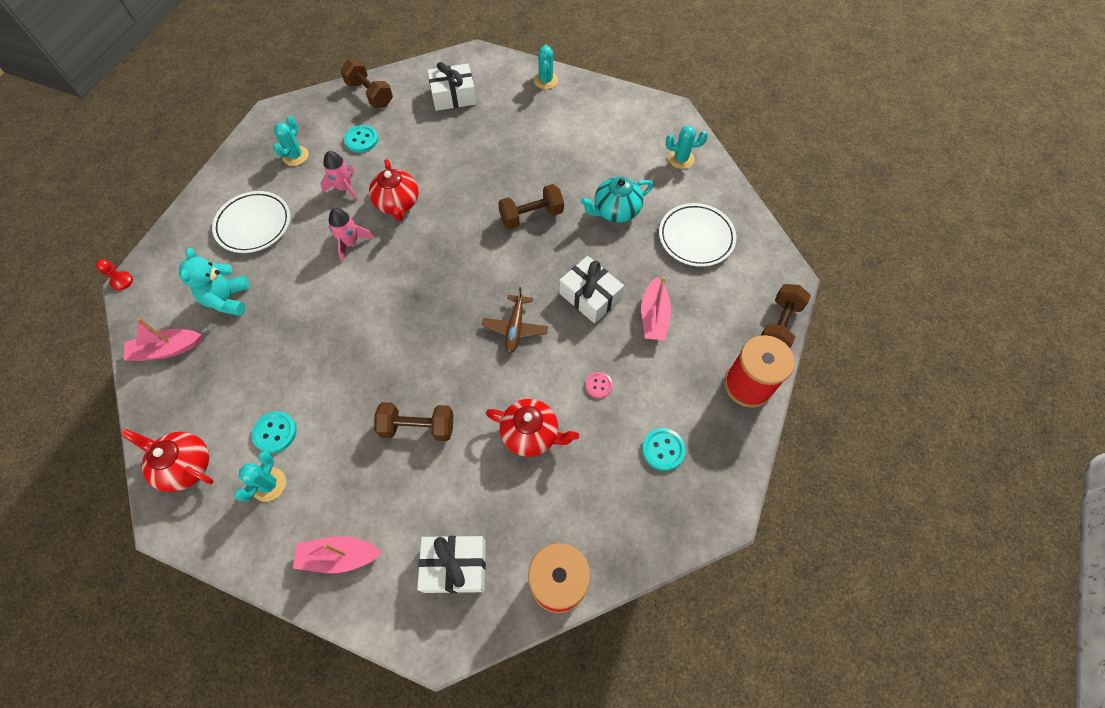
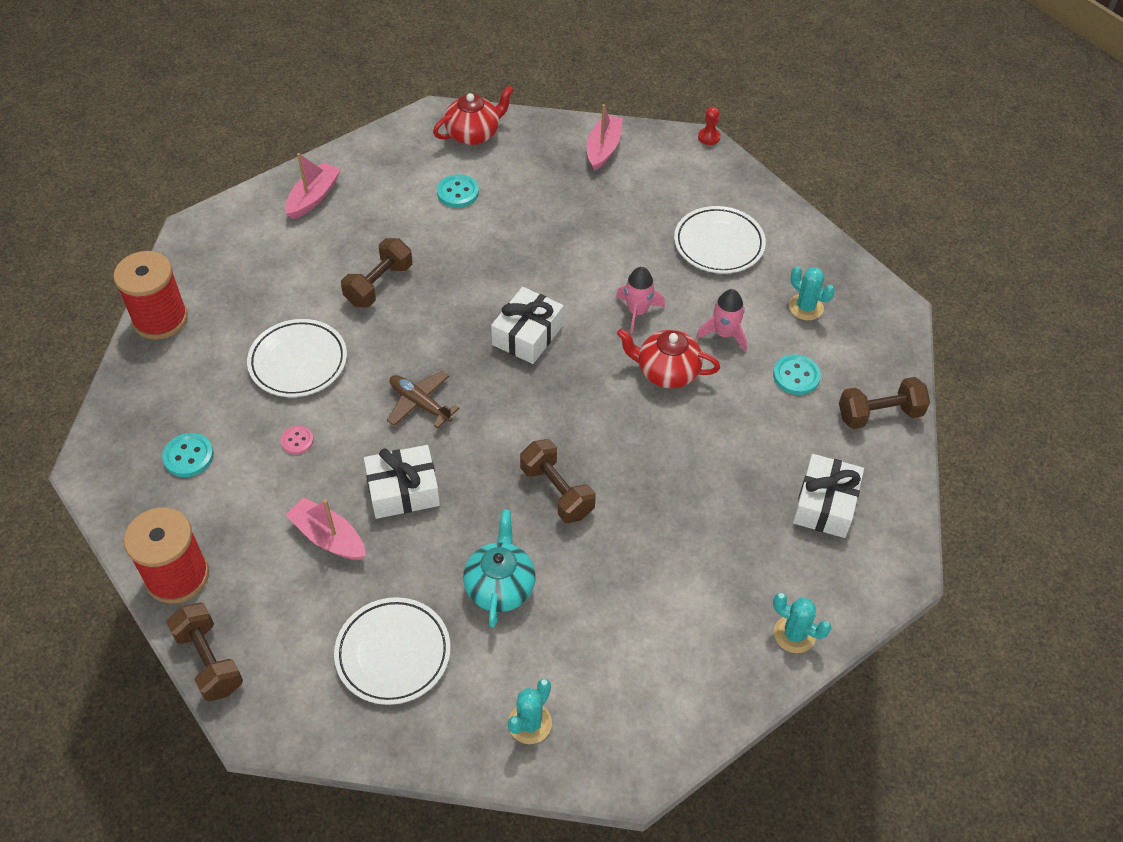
camera: 120 degrees right, 10 degrees down
turquoise teddy bear [179,248,250,316] -> none
turquoise cactus [234,451,286,502] -> none
white gift [417,536,486,593] -> white gift moved to [491,287,564,364]
red teapot [486,399,579,457] -> white plate [247,319,347,397]
brown dumbbell [498,184,564,229] -> brown dumbbell turned 45 degrees counterclockwise [520,439,596,523]

